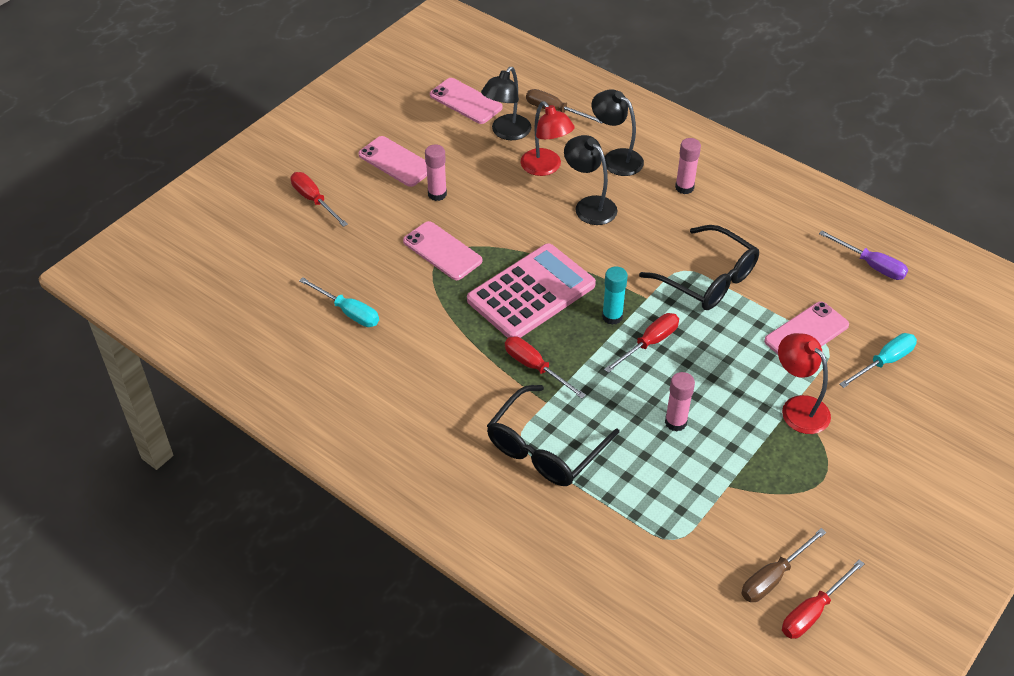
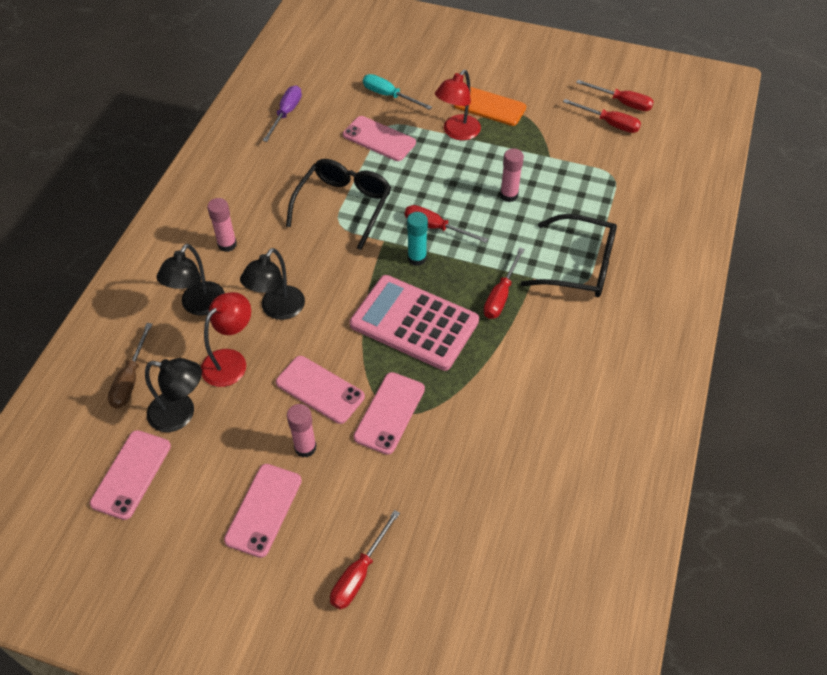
camera: 110 degrees left, 5 degrees up
turquoise screwdriver [299,277,379,327] -> none
brown screwdriver [741,528,826,602] -> red screwdriver [563,99,641,133]
none -> pink phone [276,356,365,424]
none -> orange phone [454,87,526,126]

